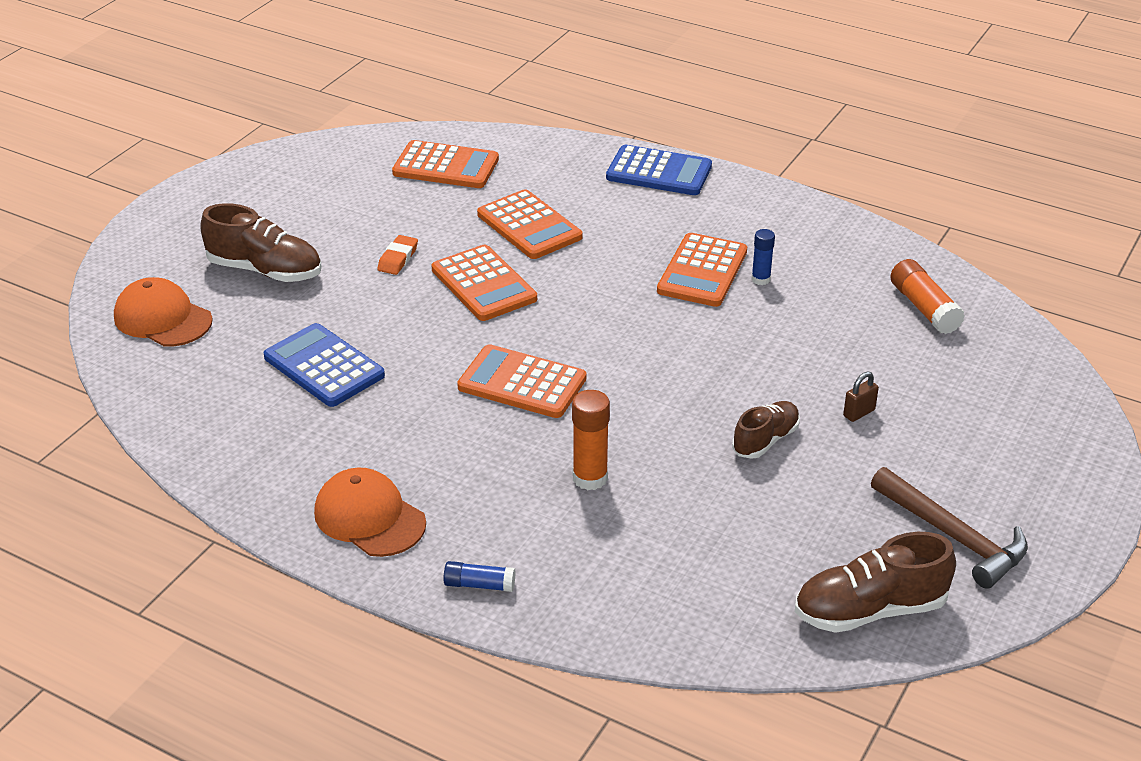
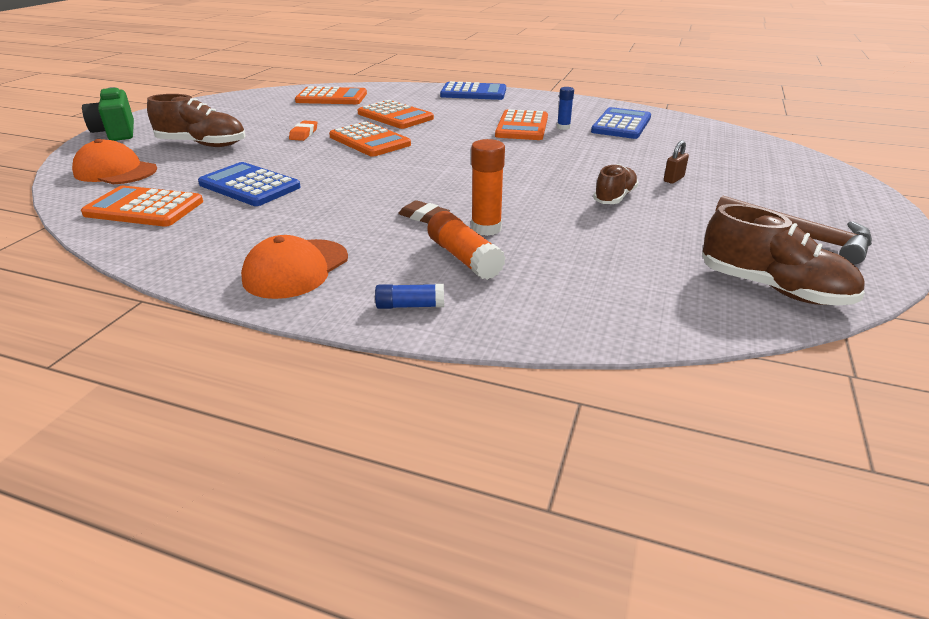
camera: 10 degrees left, 5 degrees down
orange cap [314,468,426,557] -> orange cap turned 90 degrees counterclockwise [241,235,348,299]
orange calculator [457,344,586,418] -> orange calculator moved to [81,186,203,227]
brown shoe [795,532,956,633] -> brown shoe turned 120 degrees counterclockwise [702,204,865,305]
orange glue stick [890,259,965,334] -> orange glue stick moved to [427,211,506,280]
none -> green camera [82,87,134,141]
none -> brown eraser [398,200,450,223]
none -> blue calculator [591,107,651,139]

